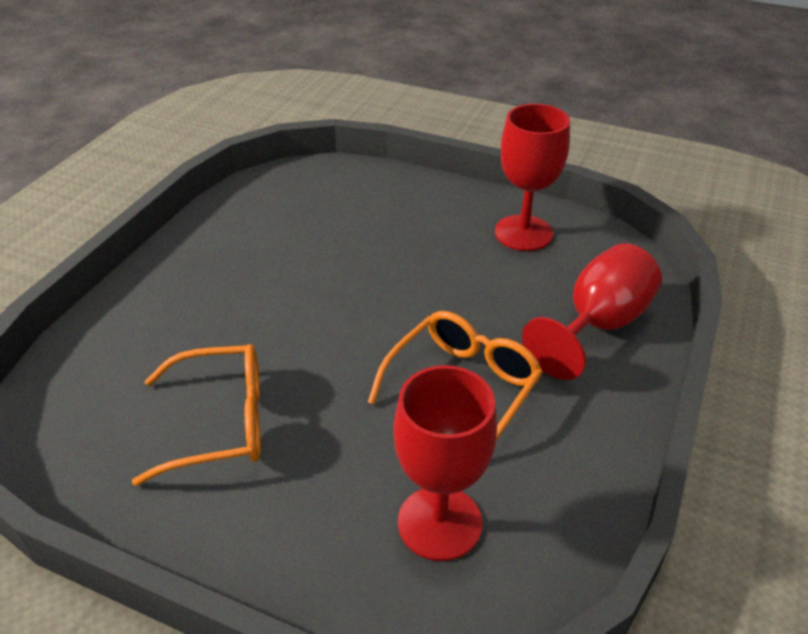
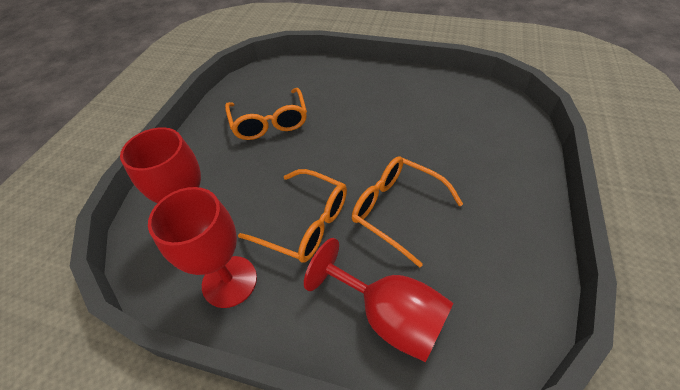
camera: 85 degrees right, 10 degrees up
red goblet [495,104,570,251] -> red goblet moved to [148,187,257,308]
none -> orange glasses [352,156,463,267]

